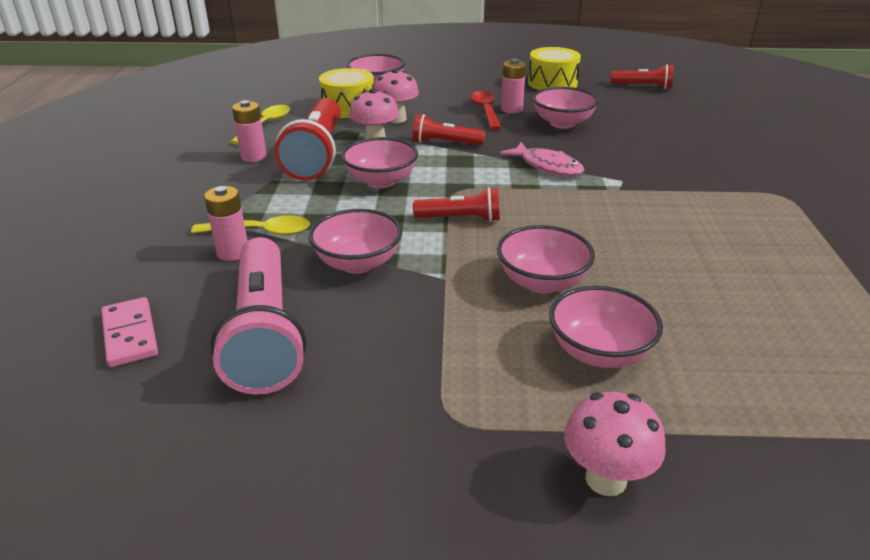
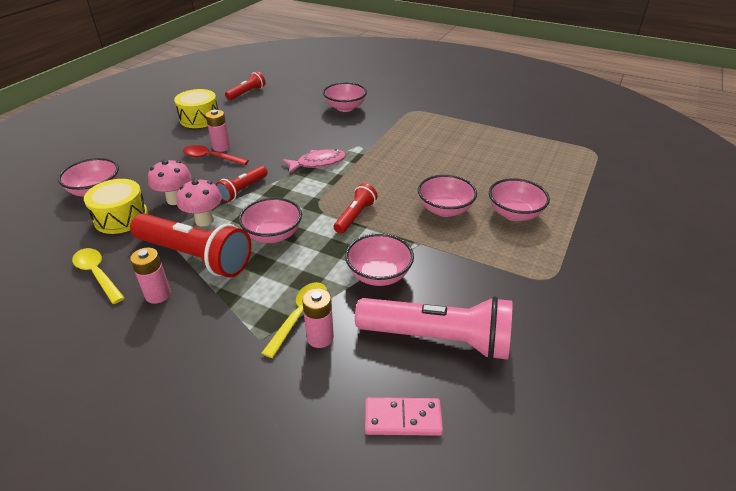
camera: 65 degrees left, 5 degrees up
pink bowl [533,87,599,129] -> pink bowl moved to [323,82,367,112]
pink mushroom [564,392,666,496] -> none

